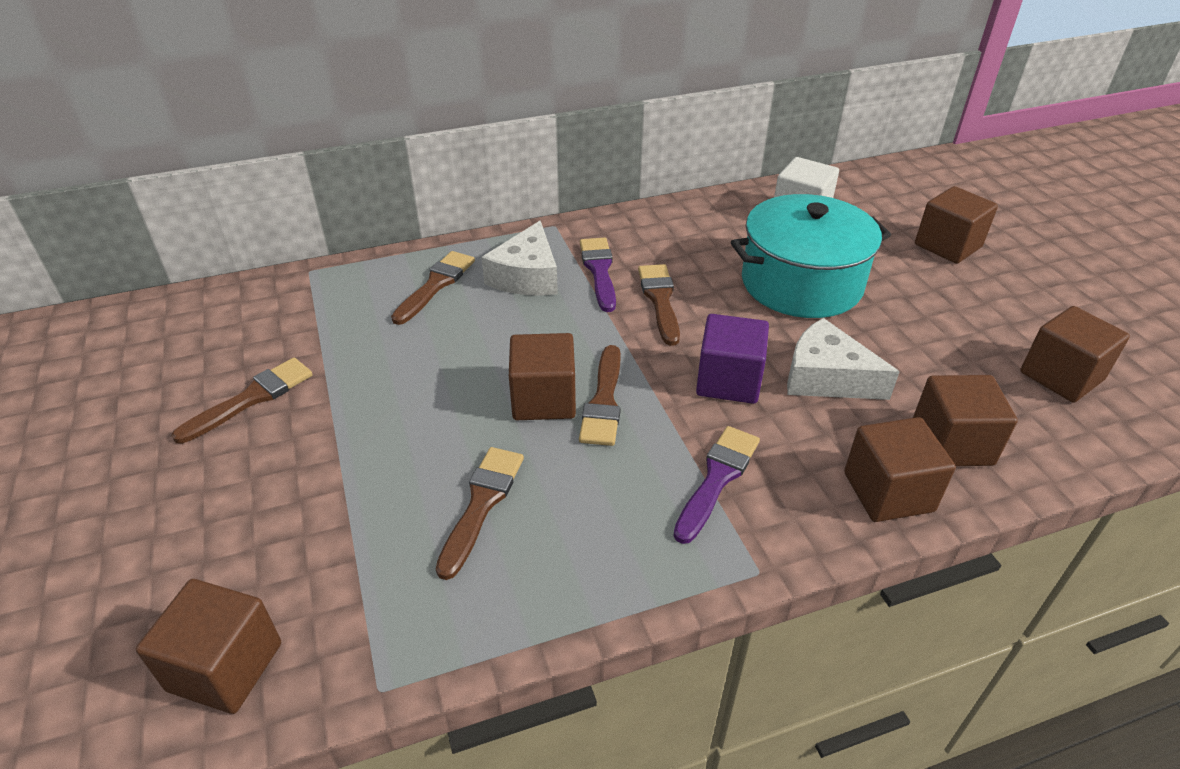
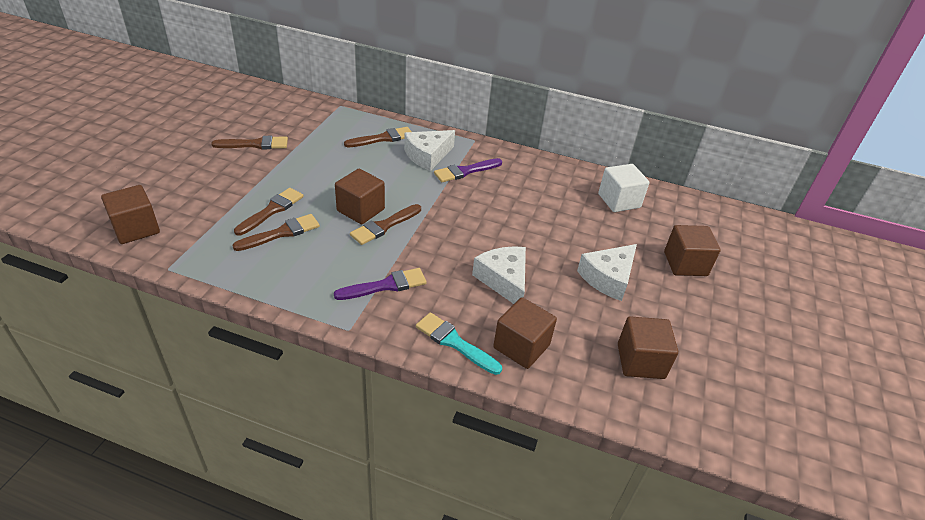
camera: 35 degrees right, 0 degrees up
purple brush [580,237,616,312] -> purple brush turned 150 degrees counterclockwise [434,158,502,182]
brown brush [638,264,680,346] -> brown brush moved to [234,188,304,236]
purple cube [696,314,769,404] -> none
turquoise pot [731,194,891,318] -> none
brown cube [844,417,956,522] -> turquoise brush [416,312,502,375]
none -> white cheese [577,244,637,301]

